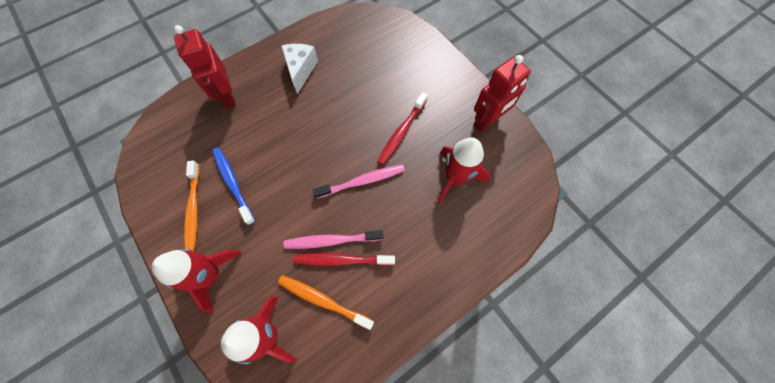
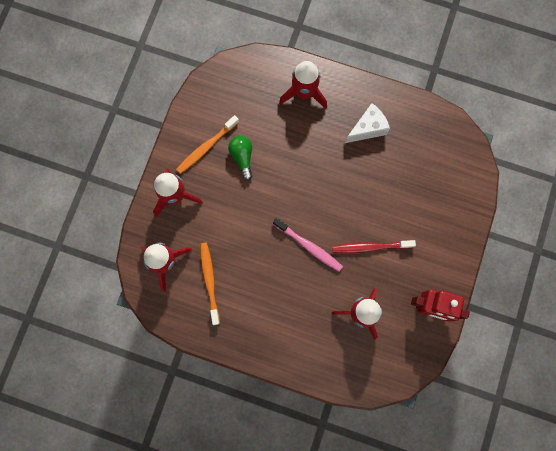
camera: 55 degrees right, 10 degrees up
red robot [174,25,236,108] -> red rocket [279,61,327,109]
blue toothbrush [212,147,255,225] -> green light bulb [228,135,253,181]
pink toothbrush [284,230,383,249] -> none
red toothbrush [293,253,395,266] -> none

